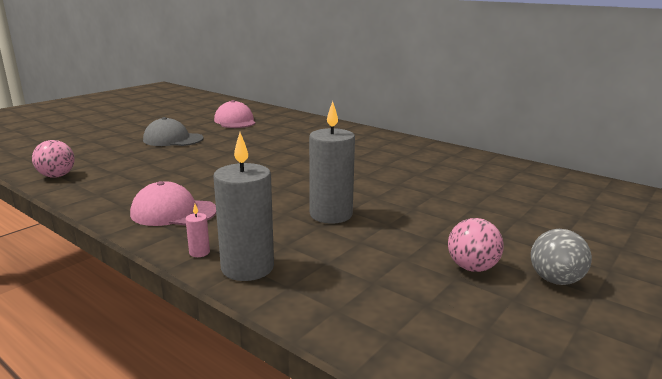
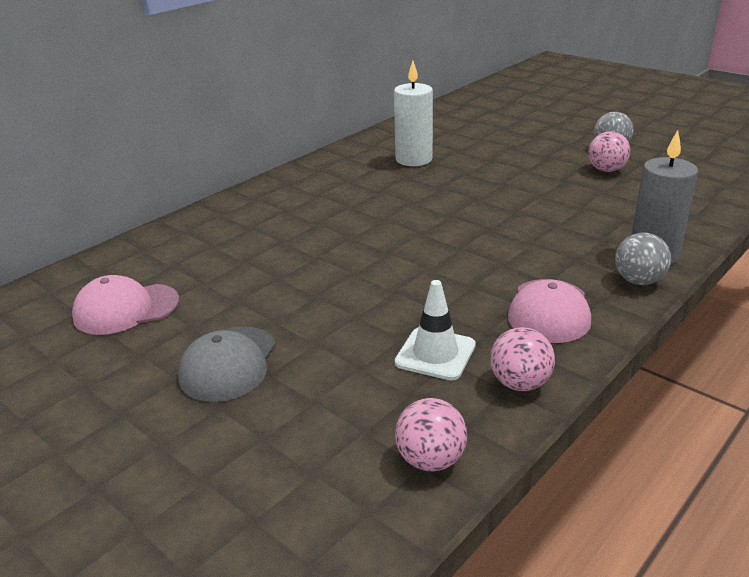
camera: 85 degrees left, 10 degrees up
pink candle [186,204,210,257] -> grey ball [615,232,671,285]
grey candle [309,101,355,224] -> none
none -> white candle [394,61,433,166]
none -> white traffic cone [395,280,476,380]
none -> pink ball [490,327,555,391]

